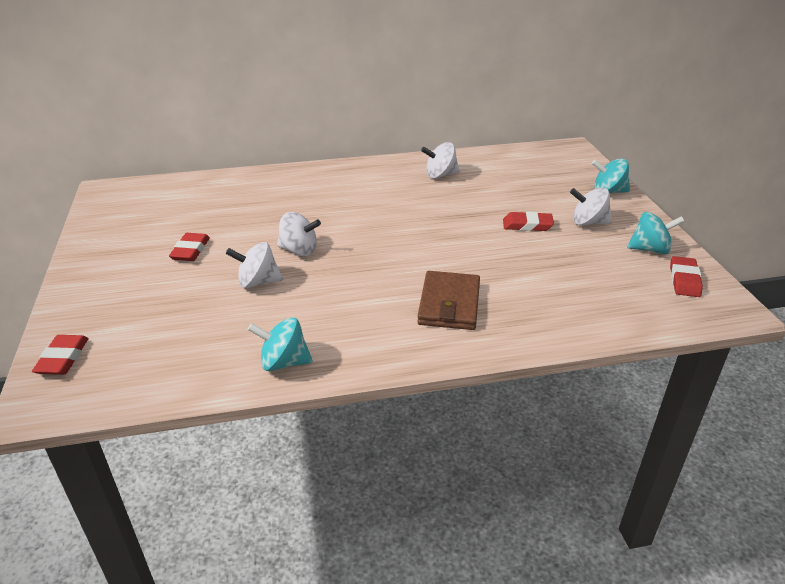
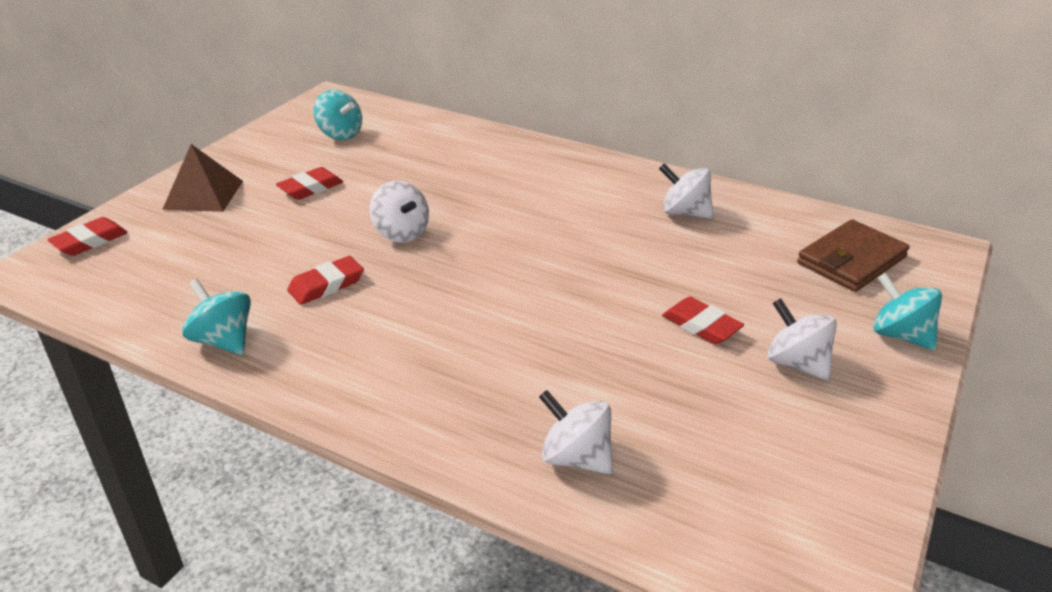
camera: 40 degrees right, 0 degrees up
white spinning top [226,242,283,288] -> white spinning top moved to [539,390,613,475]
brown wallet [417,271,480,330] -> brown wallet moved to [797,219,910,292]
turquoise spinning top [627,212,685,255] -> turquoise spinning top moved to [314,90,362,140]
red eraser [670,256,703,297] -> red eraser moved to [287,256,364,305]
none -> brown pyramid [162,144,243,212]

